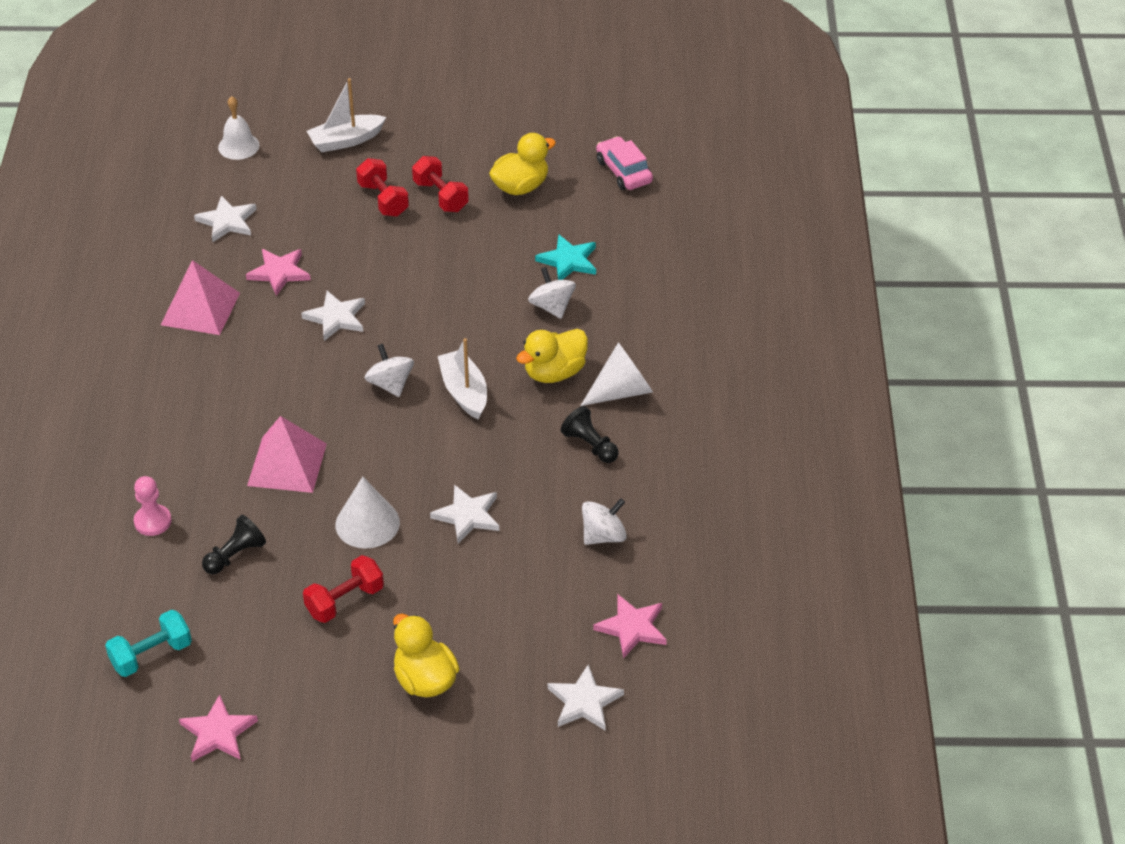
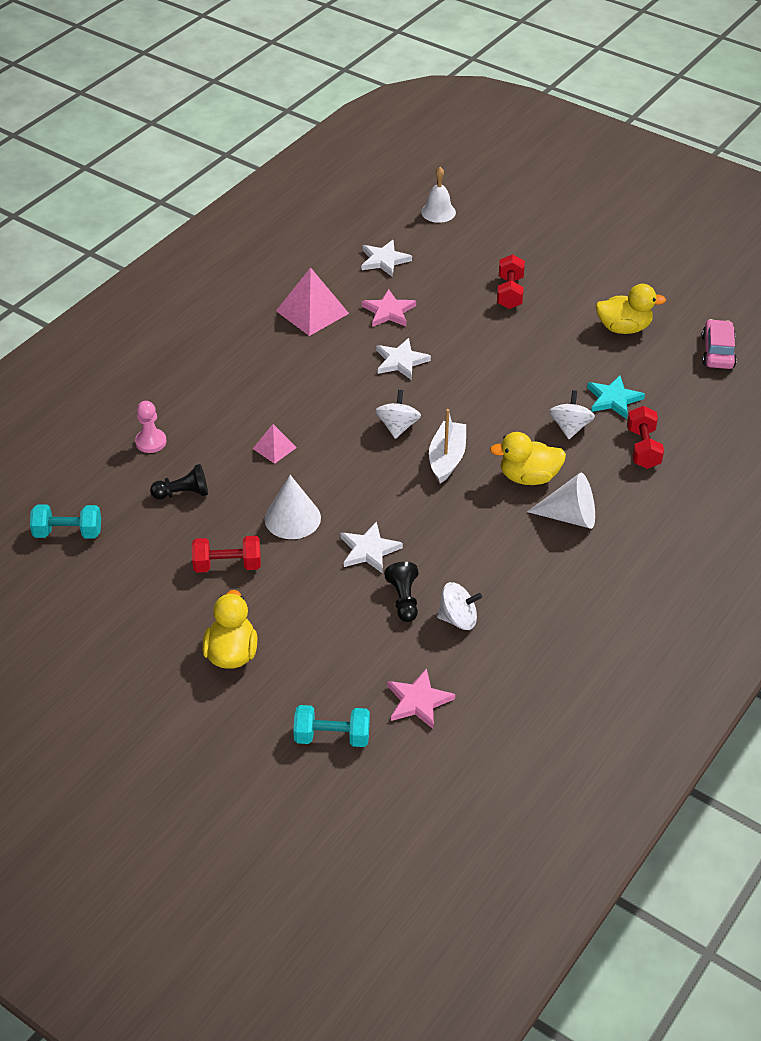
camera: 35 degrees right, 0 degrees up
pink star [179,694,258,762] -> none
pink pyramid [247,416,327,493] -> pink pyramid [253,424,297,464], size x0.55
white boat [307,78,386,152] -> none
red dumbbell [412,156,469,212] -> red dumbbell moved to [627,406,664,469]
white star [548,664,624,730] -> turquoise dumbbell [293,705,370,747]
black pawn [561,406,619,463] -> black pawn moved to [384,562,418,622]

